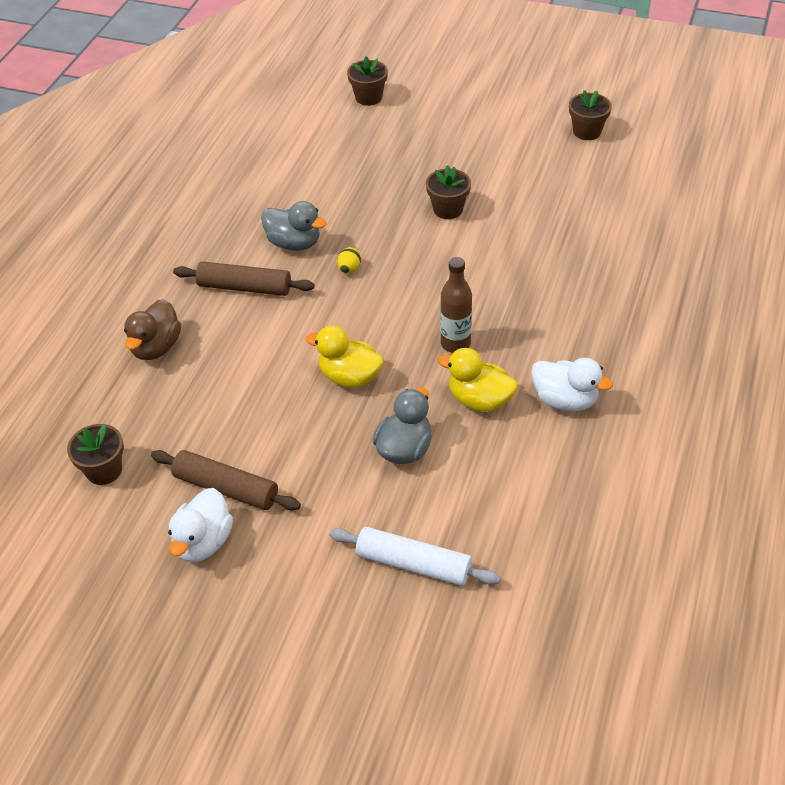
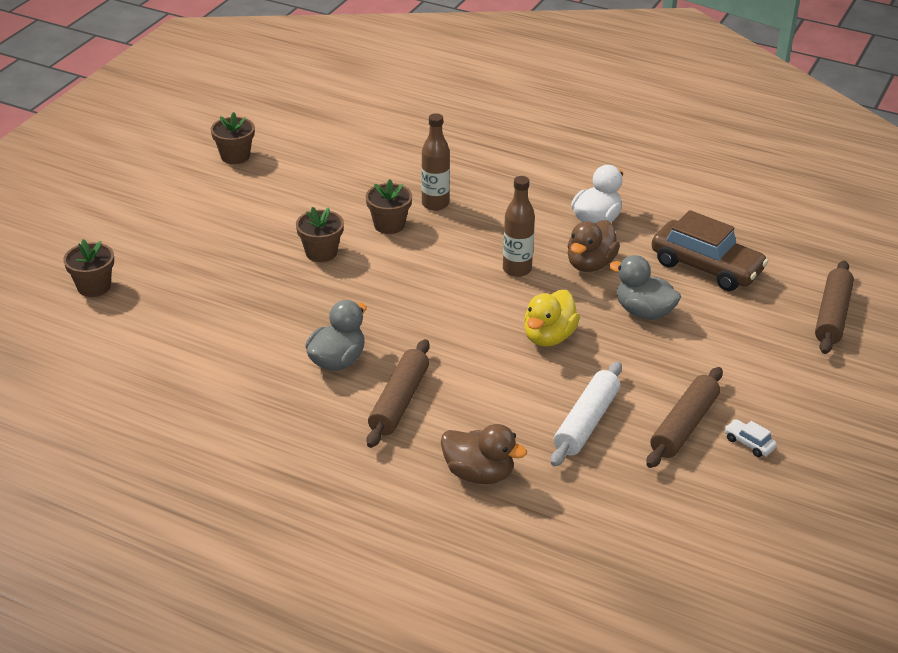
camera: 85 degrees left, 10 degrees down
brown flower pot [67,424,124,485] -> brown flower pot moved to [366,179,412,234]
white duck [168,488,233,562] -> white car [725,419,777,457]
white rolling pin [329,527,501,586] -> white rolling pin moved to [551,361,622,467]
yellow egg [337,247,361,273] -> none
yellow duck [438,348,518,412] -> brown duck [567,220,620,272]
none -> brown bottle [421,113,450,211]
none -> brown car [652,210,768,291]
none -> brown rolling pin [815,260,854,354]

